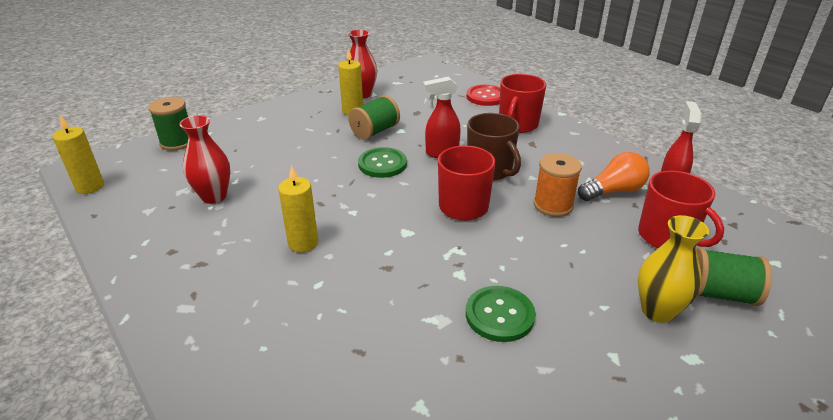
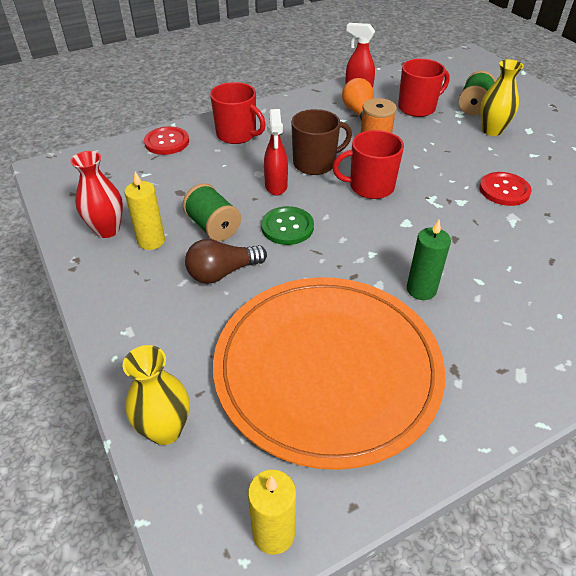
camera: 80 degrees left, 10 degrees up
green spool [148,97,188,151] -> yellow vase [123,345,189,445]
red vase [179,115,230,204] -> orange plate [213,277,445,470]
yellow candle [278,165,318,252] -> green candle [407,220,451,300]
green button [466,286,536,342] -> red button [479,172,532,206]
none -> brown light bulb [185,239,267,284]

